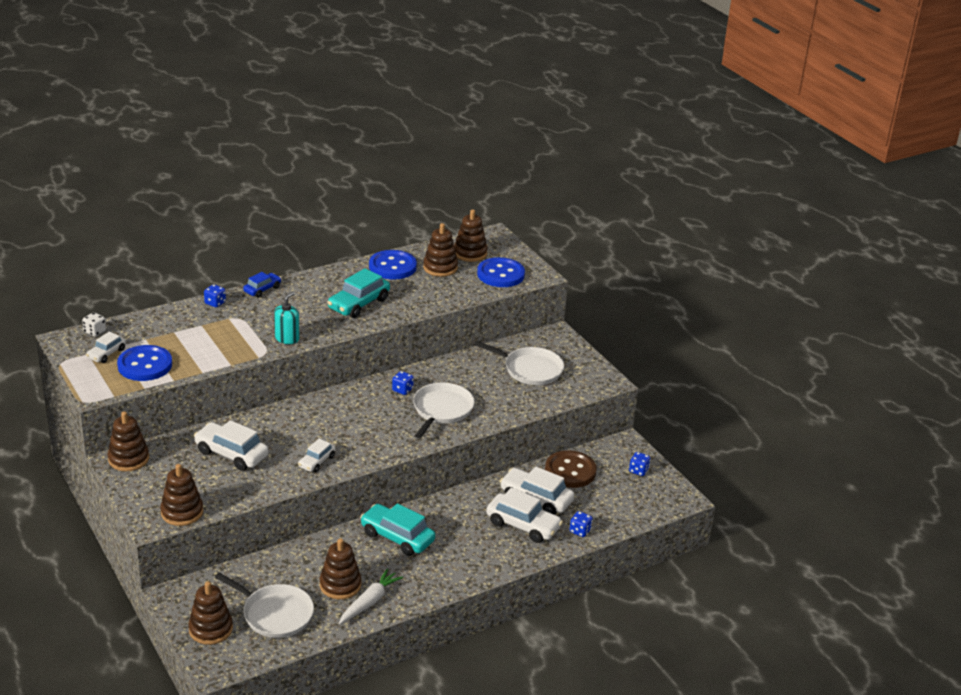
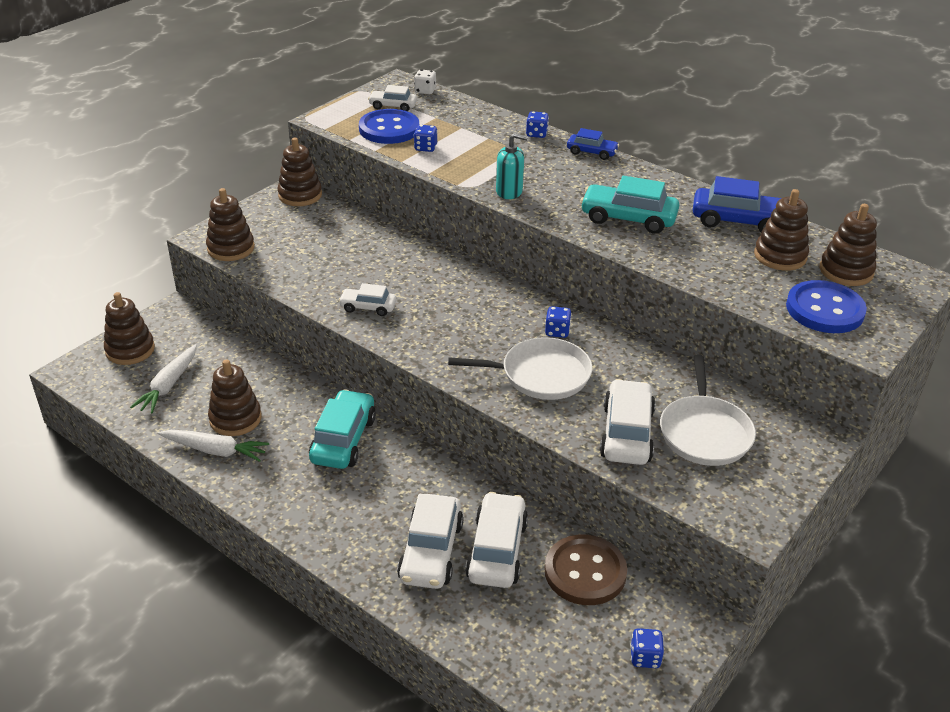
camera: 70 degrees right, 5 degrees up
white car [194,420,269,471] -> white car moved to [600,379,656,465]
white pan [215,573,314,638] -> white carrot [130,344,197,413]
blue button [369,250,417,280] -> blue car [693,176,781,232]
blue dice [570,511,593,537] -> blue dice moved to [414,125,438,152]

